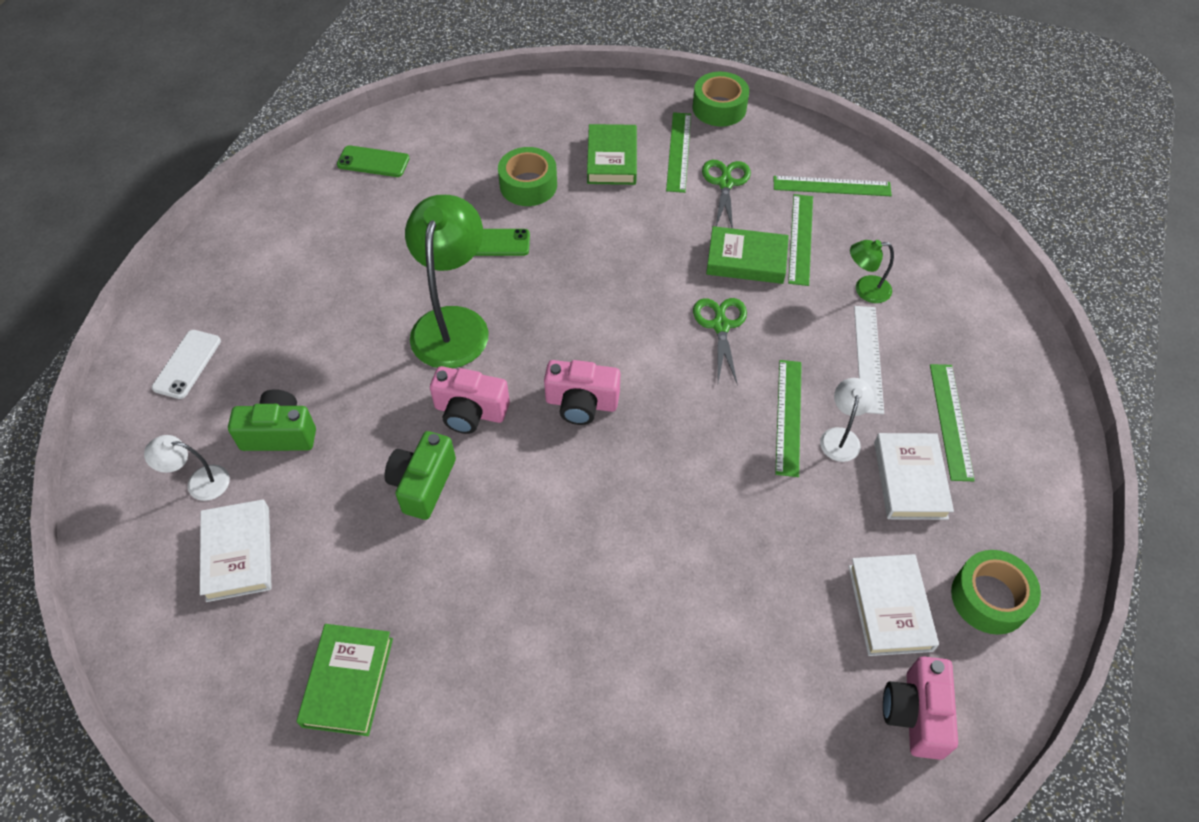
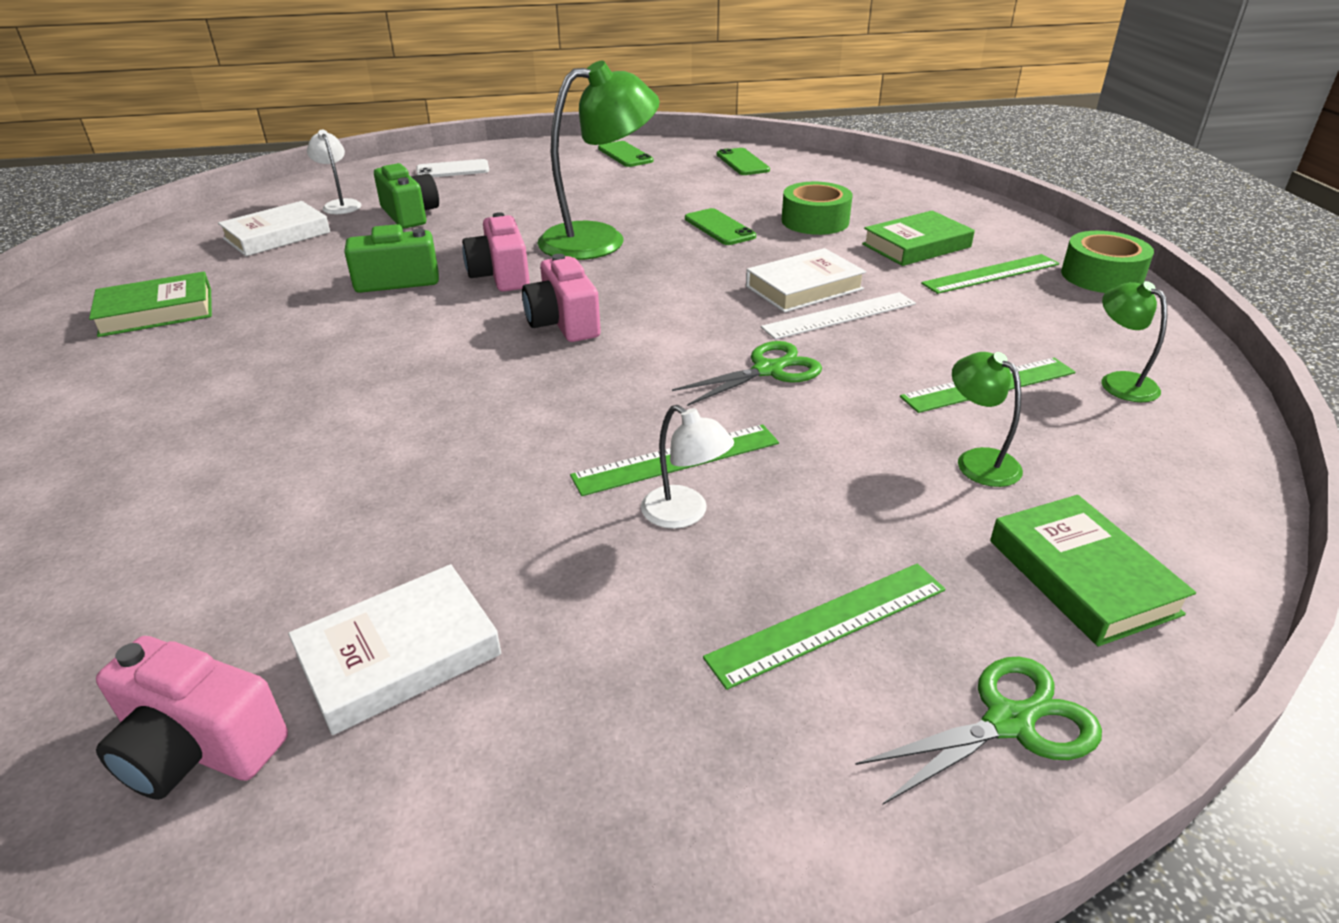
camera: 60 degrees right, 20 degrees down
green scissors [702,160,751,229] -> green scissors moved to [855,657,1102,805]
green book [706,226,789,284] -> green book moved to [990,495,1196,646]
green ruler [773,176,892,196] -> green lamp [1101,281,1167,402]
white lamp [820,378,874,462] -> white lamp turned 60 degrees clockwise [641,405,734,529]
white ruler [854,306,884,414] -> white ruler moved to [761,292,916,340]
white book [874,433,954,520] -> white book moved to [746,248,866,313]
pink camera [883,656,958,760] -> pink camera turned 135 degrees counterclockwise [96,636,288,800]
green tape [951,550,1041,635] -> none
none -> green phone [598,141,653,167]

